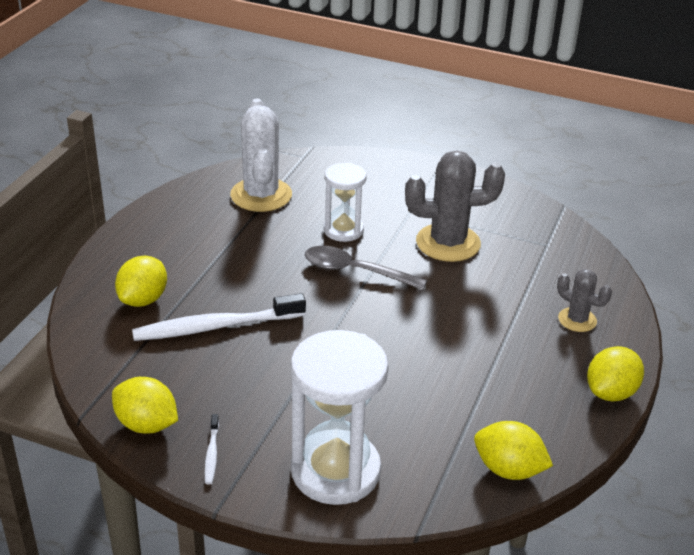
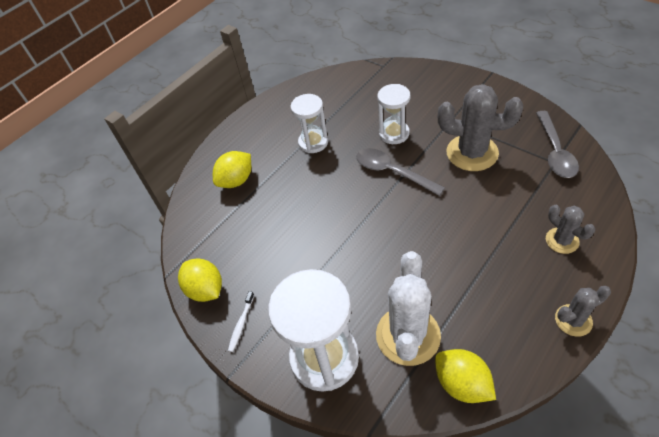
camera: 25 degrees right, 15 degrees up
white toothbrush [132,293,306,341] -> none
white cactus [230,99,292,212] -> white cactus moved to [376,251,441,366]
yellow lemon [587,346,644,402] -> grey cactus [555,286,611,337]
none -> white hourglass [291,94,328,153]
none -> grey spoon [536,111,579,178]

